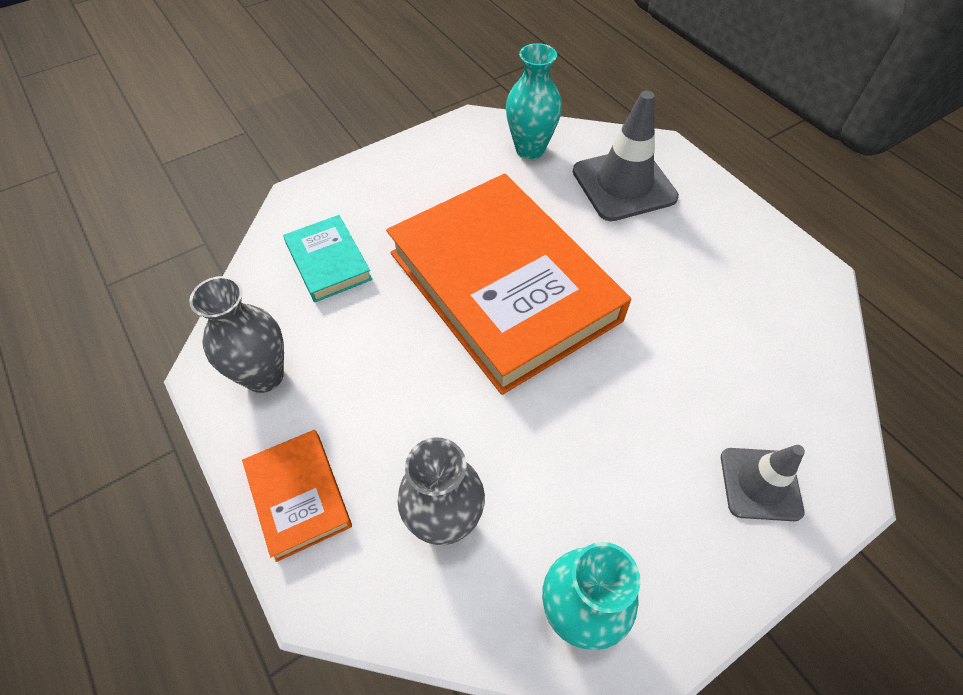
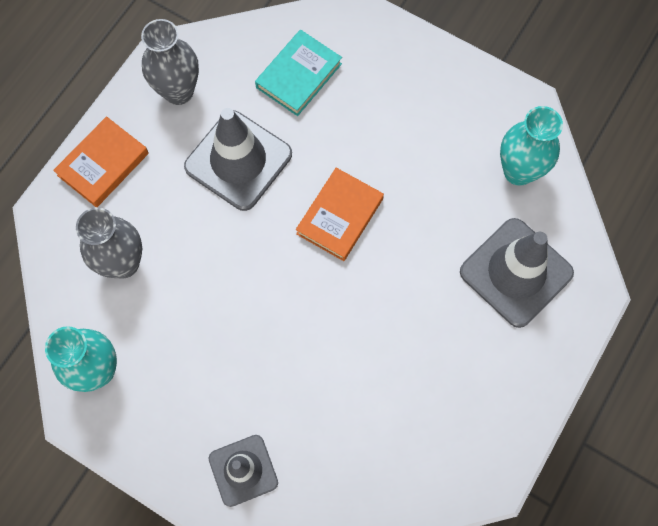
camera: 65 degrees right, 15 degrees up
orange book [386,174,631,395] -> orange book [296,168,384,261], size x0.43
none -> grey traffic cone [184,108,292,211]

